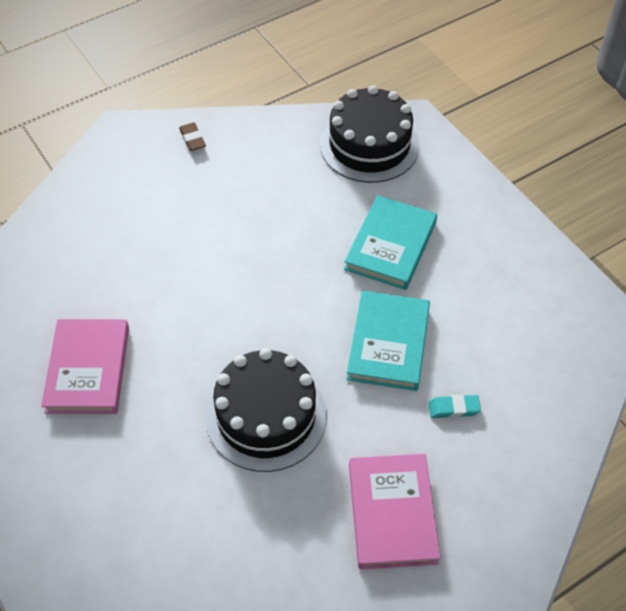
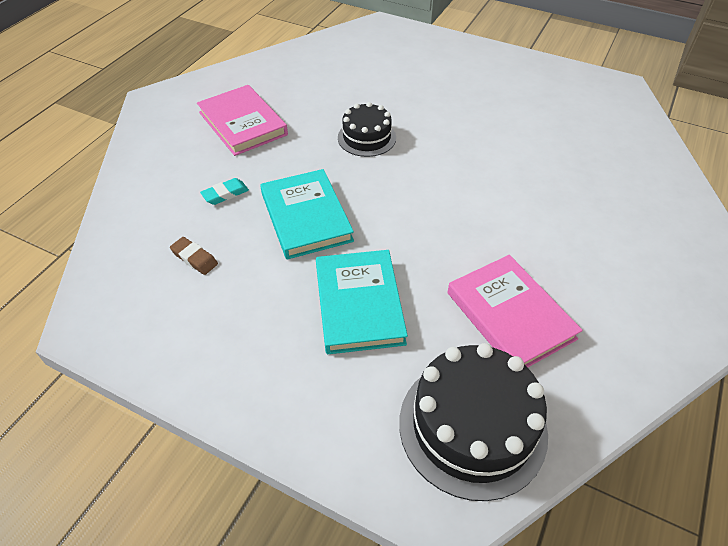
camera: 150 degrees right, 5 degrees down
pink book [41,319,129,414] -> pink book moved to [448,255,583,368]
brown eraser [179,122,206,151] -> brown eraser moved to [170,237,218,275]
black cake [206,348,327,472] -> black cake [338,102,396,157], size x0.60

